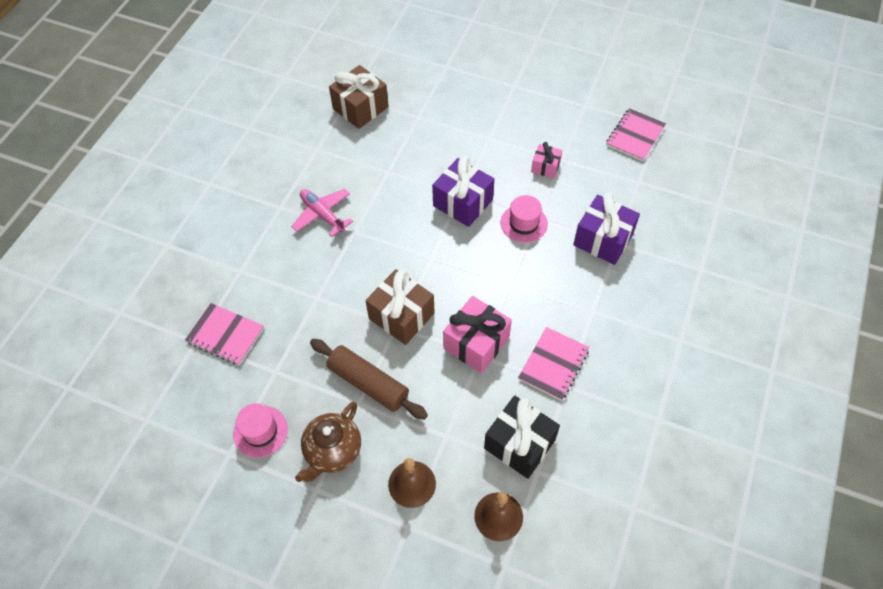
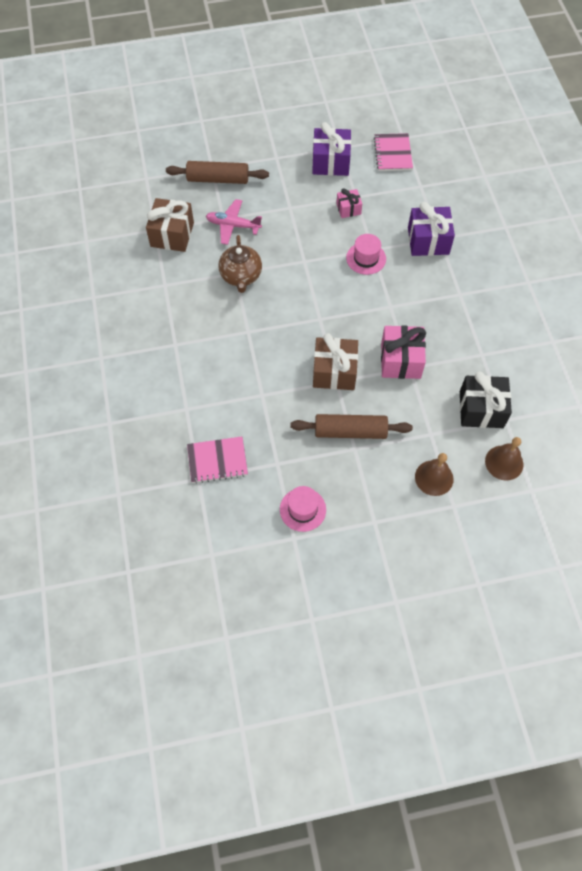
camera: 35 degrees left, 5 degrees up
pink plane [291,189,353,237] -> pink plane moved to [206,199,262,245]
brown teapot [295,402,361,482] -> brown teapot moved to [218,235,262,293]
purple gift [432,156,494,227] -> purple gift moved to [312,122,351,176]
pink notebook [518,327,590,401] -> none
none -> brown rolling pin [166,161,269,184]

